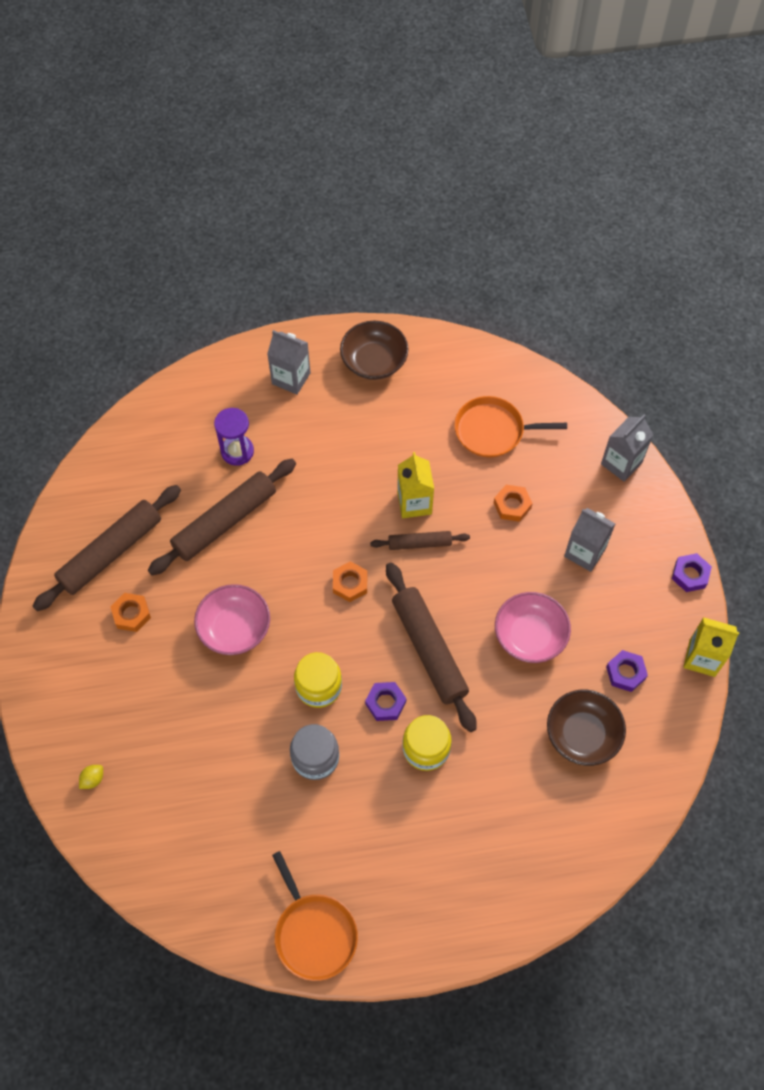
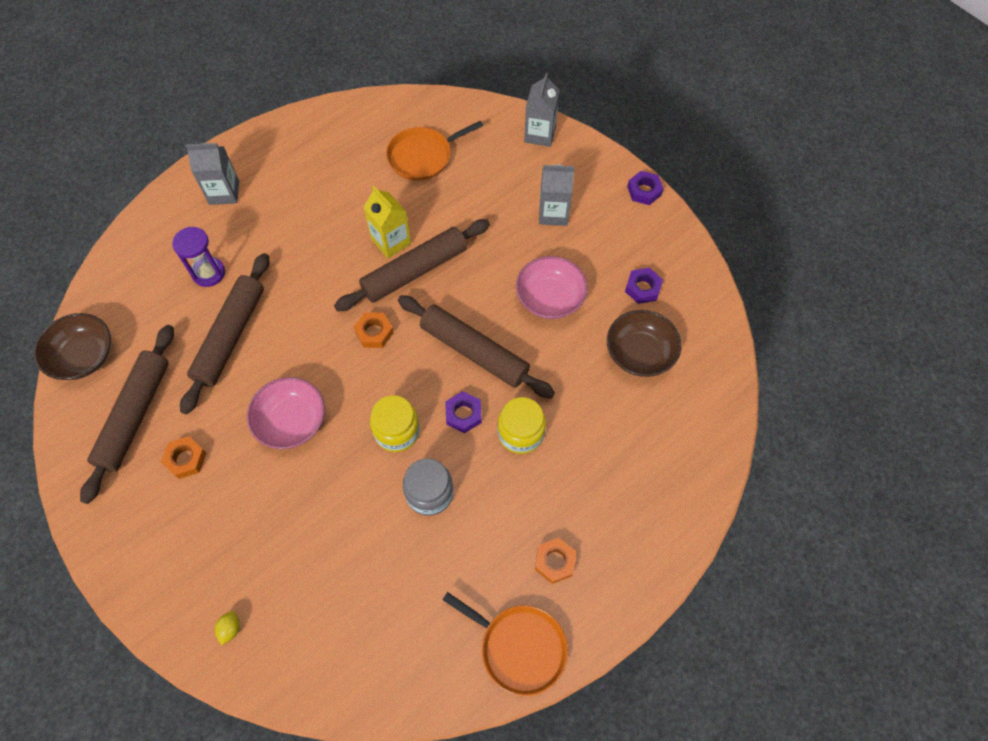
camera: 30 degrees left, 0 degrees up
brown bowl [340,321,409,380] -> brown bowl moved to [34,313,111,380]
brown rolling pin [370,531,470,550] -> brown rolling pin [334,219,490,312], size x1.87
orange nut [494,485,533,522] -> orange nut moved to [535,538,576,584]
yellow carton [684,617,739,677] -> none

